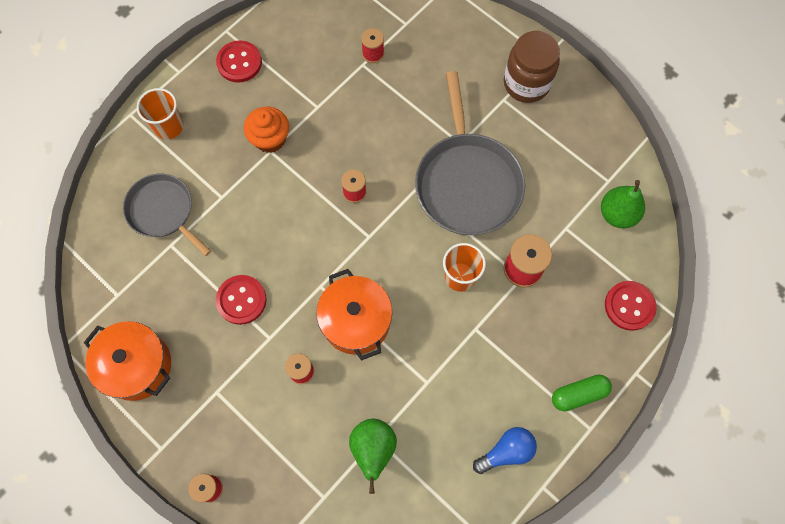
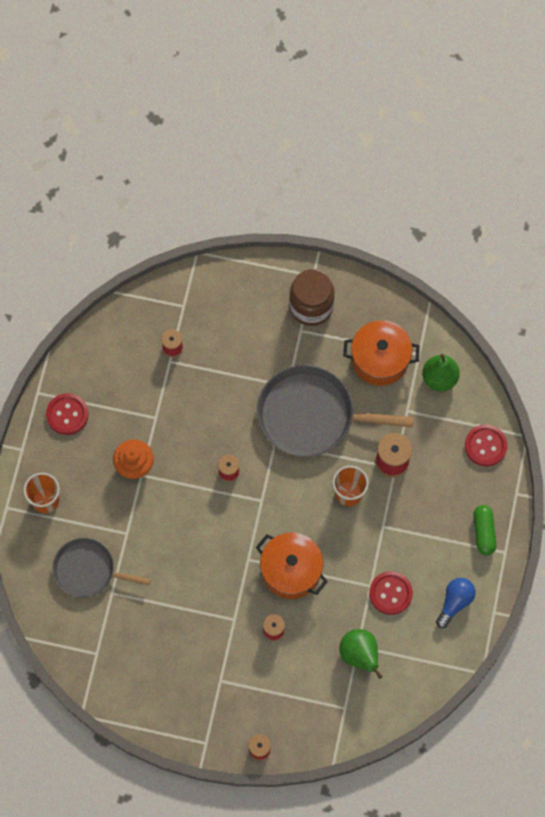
camera: 30 degrees left, 0 degrees up
orange pot [83,321,171,401] -> orange pot moved to [343,320,420,386]
red button [216,275,267,325] -> red button moved to [369,571,413,615]
grey pan [415,71,525,235] -> grey pan turned 135 degrees clockwise [257,365,414,457]
green capsule [552,375,612,411] -> green capsule turned 45 degrees counterclockwise [473,505,496,555]

